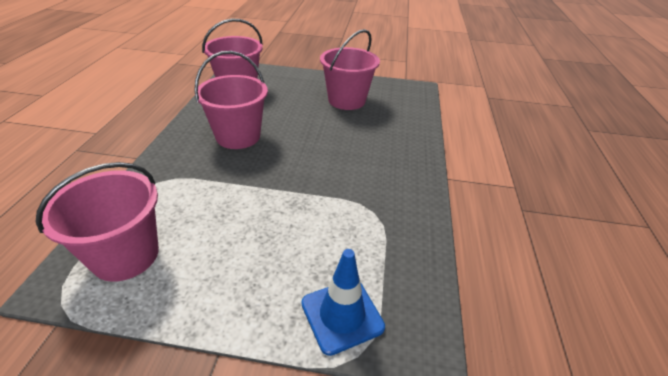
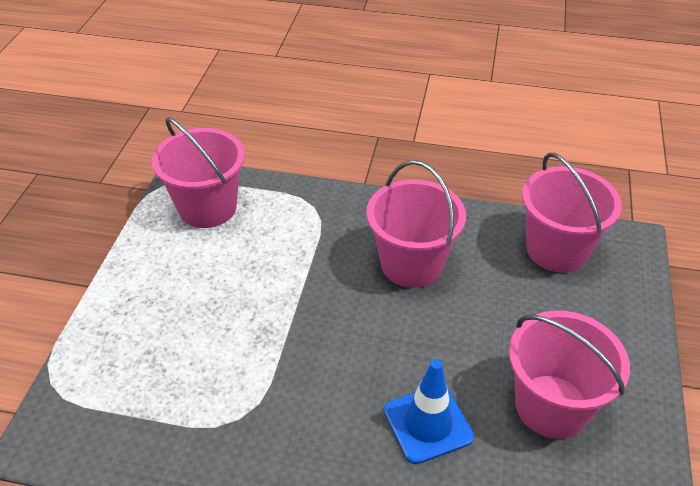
camera: 95 degrees right, 5 degrees up
blue traffic cone [301,249,385,356] -> blue traffic cone moved to [384,359,474,464]

